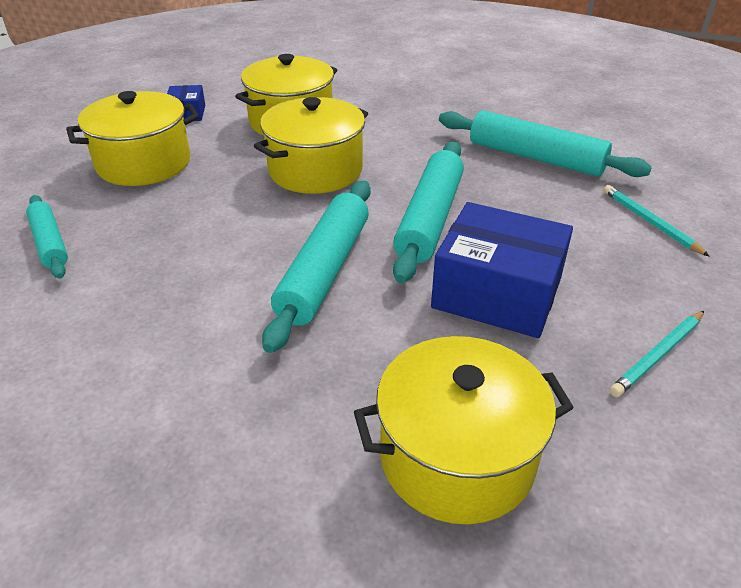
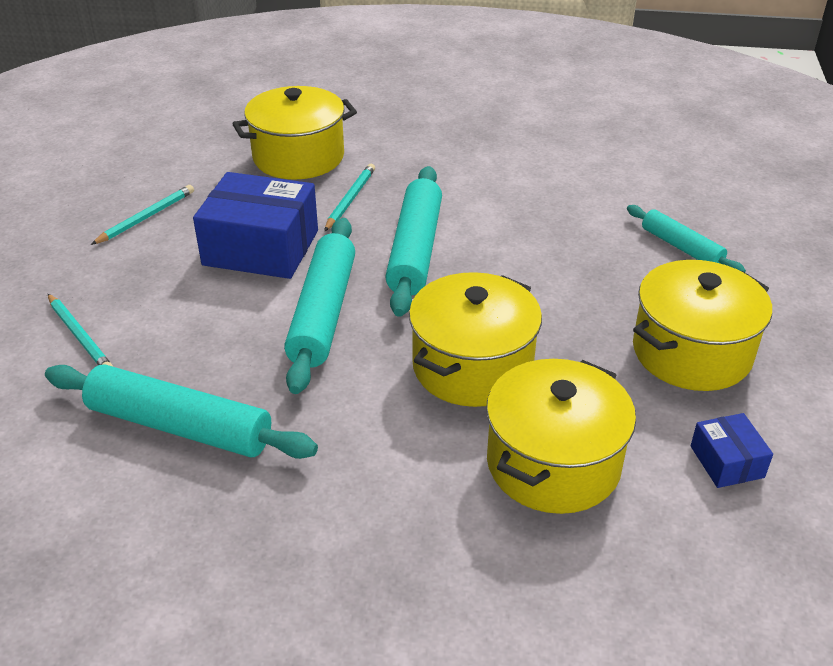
camera: 170 degrees right, 0 degrees up
none -> turquoise pencil [324,164,375,232]

